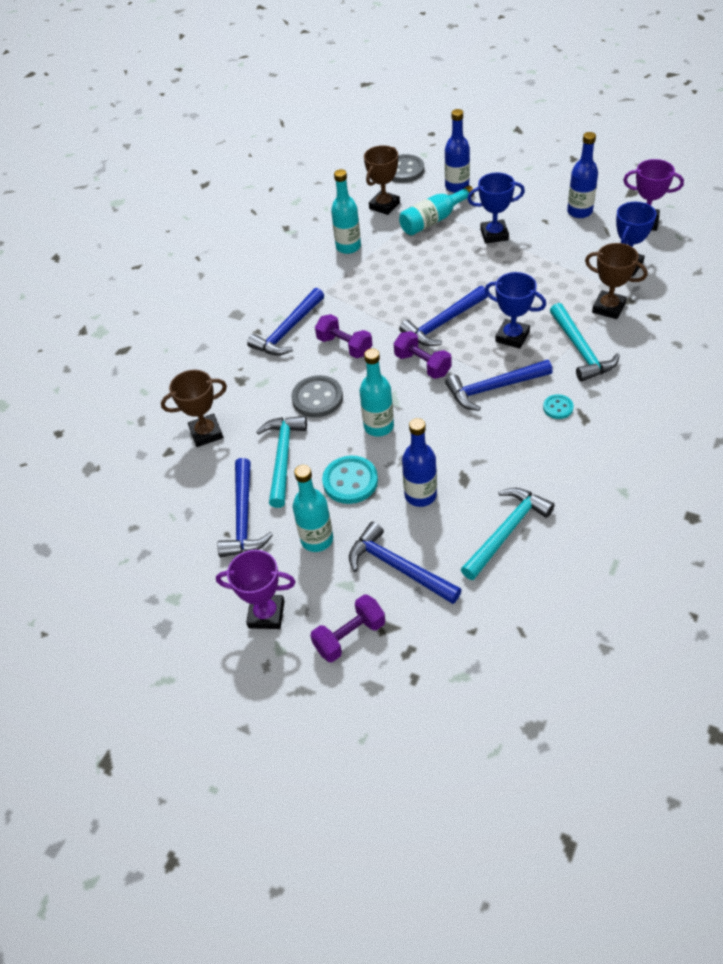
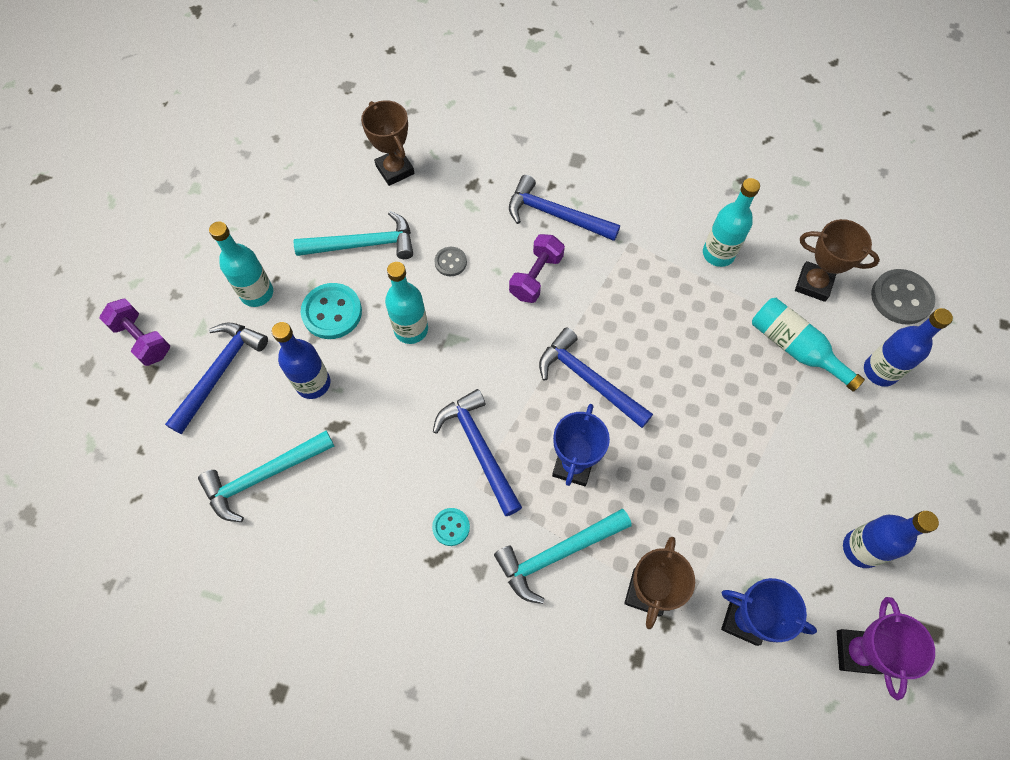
camera: 75 degrees right, 15 degrees up
purple trophy [216,550,296,629] -> none
blue hammer [217,458,273,557] -> none
grey button [291,375,343,418] -> grey button [434,247,467,276], size x0.56
purple dumbbell [394,331,452,379] -> none
turquoise hammer [461,488,555,580] -> turquoise hammer turned 120 degrees clockwise [198,431,334,522]
blue trophy [467,172,525,244] -> none

